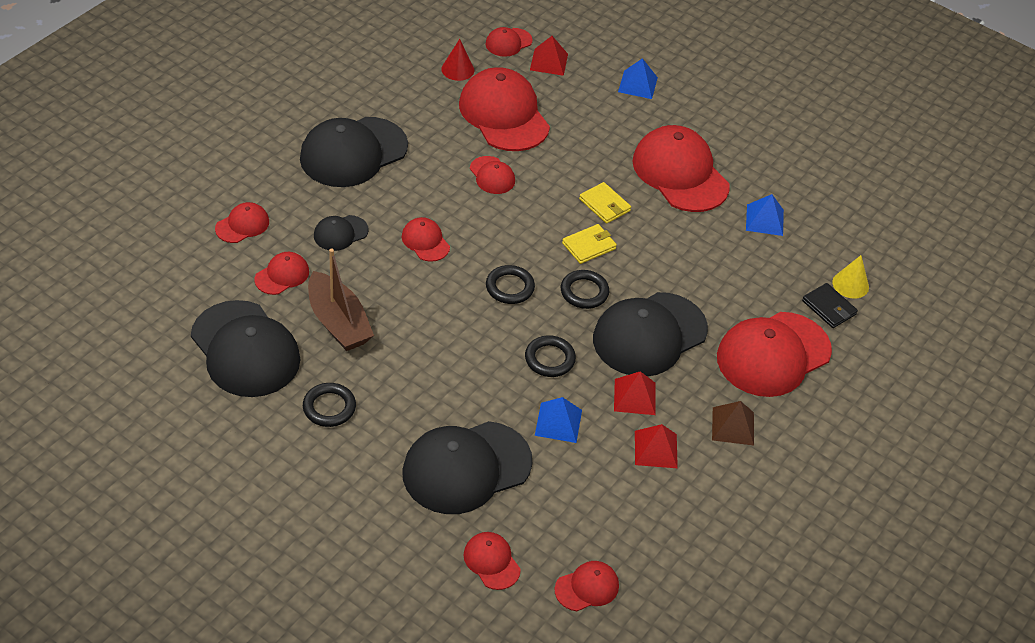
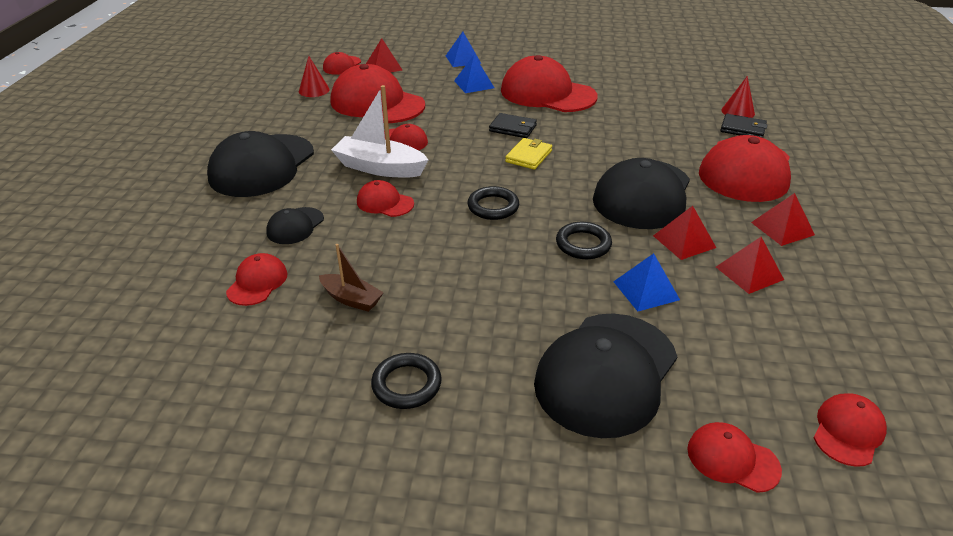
camera: 25 degrees left, 10 degrees down
black cap [191,300,300,397] -> none
red cap [215,202,269,243] -> none
brown boat [308,249,374,351] -> brown boat [319,244,384,312], size x0.58
black ring [561,270,609,309] -> none
yellow wallet [579,182,631,224] -> black wallet [489,113,537,138]
brown pyramid [712,401,754,445] -> red pyramid [751,193,815,246]
blue pyramid [746,194,784,236] -> blue pyramid moved to [454,55,494,93]
yellow cone [832,255,869,299] -> red cone [721,76,755,118]
none -> white boat [331,85,429,178]

